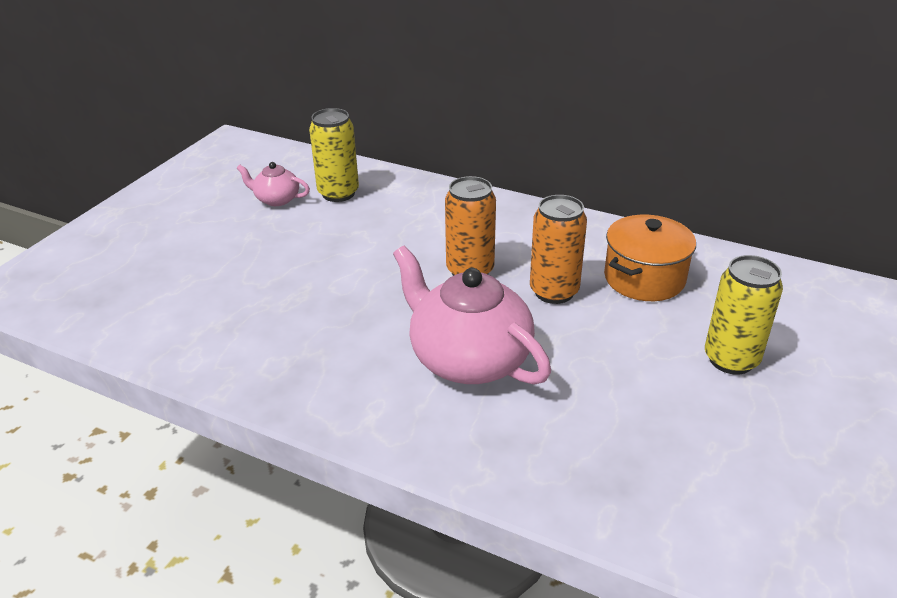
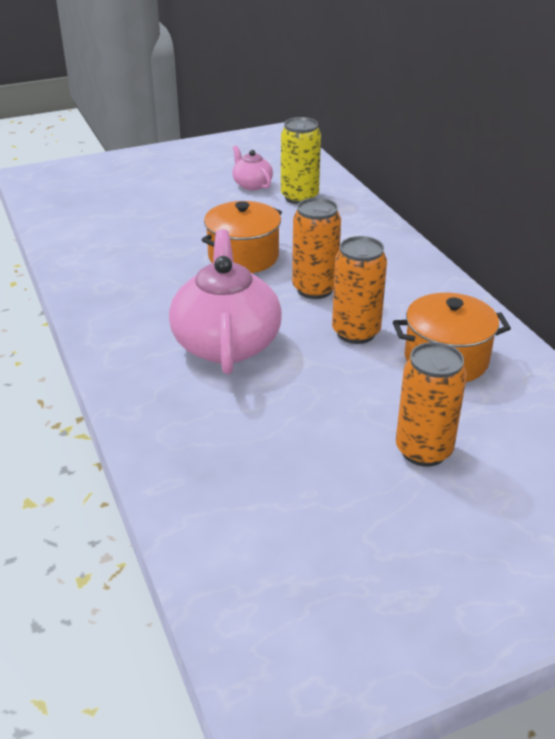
camera: 40 degrees right, 0 degrees up
yellow can [705,255,783,375] -> orange can [396,342,467,467]
none -> orange pot [202,201,282,273]

